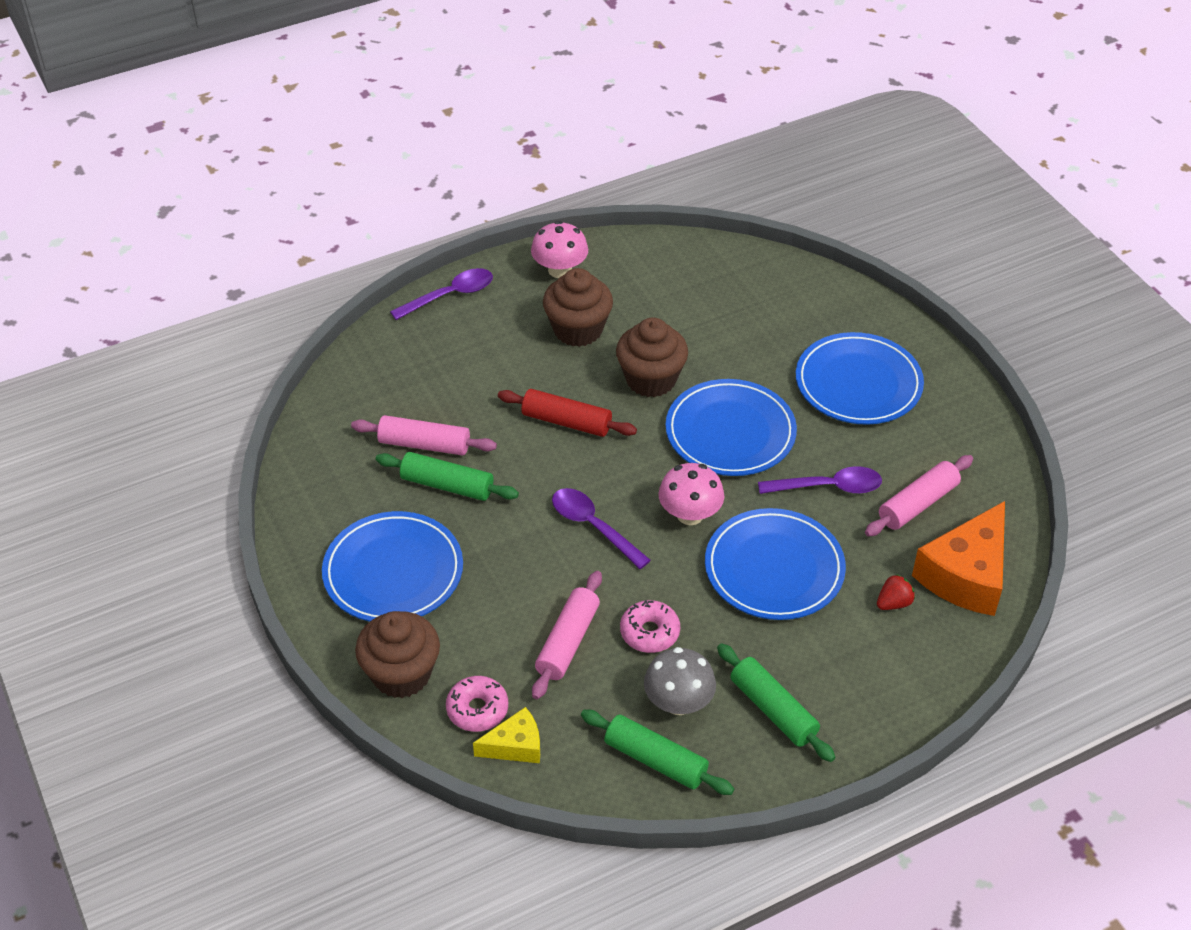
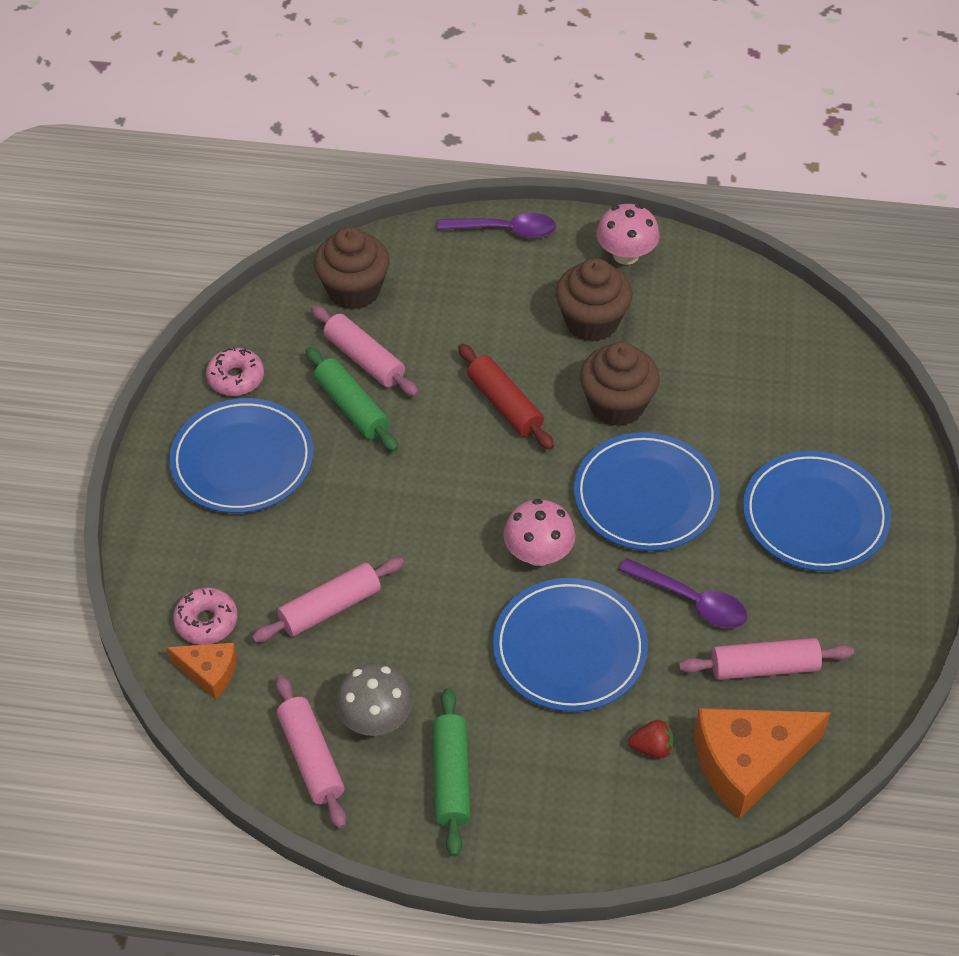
camera: 35 degrees right, 5 degrees up
brown cupcake [355,611,440,698] -> brown cupcake moved to [314,227,390,310]
yellow cheese [473,707,540,763] -> orange cheese [166,643,237,700]
purple spoon [552,488,651,569] -> none
green rolling pin [581,710,734,795] -> pink rolling pin [276,675,346,829]
pink donut [620,600,680,653] -> pink donut moved to [206,347,264,396]

